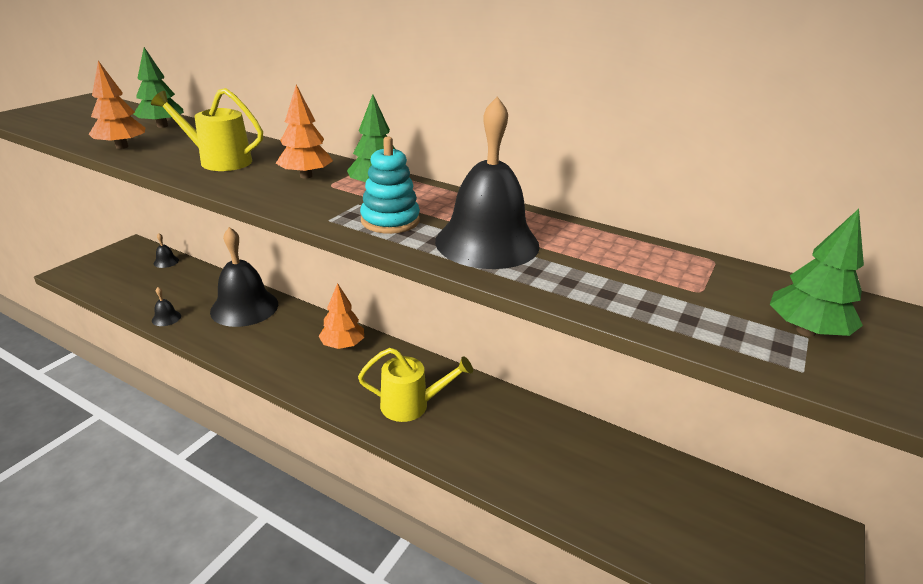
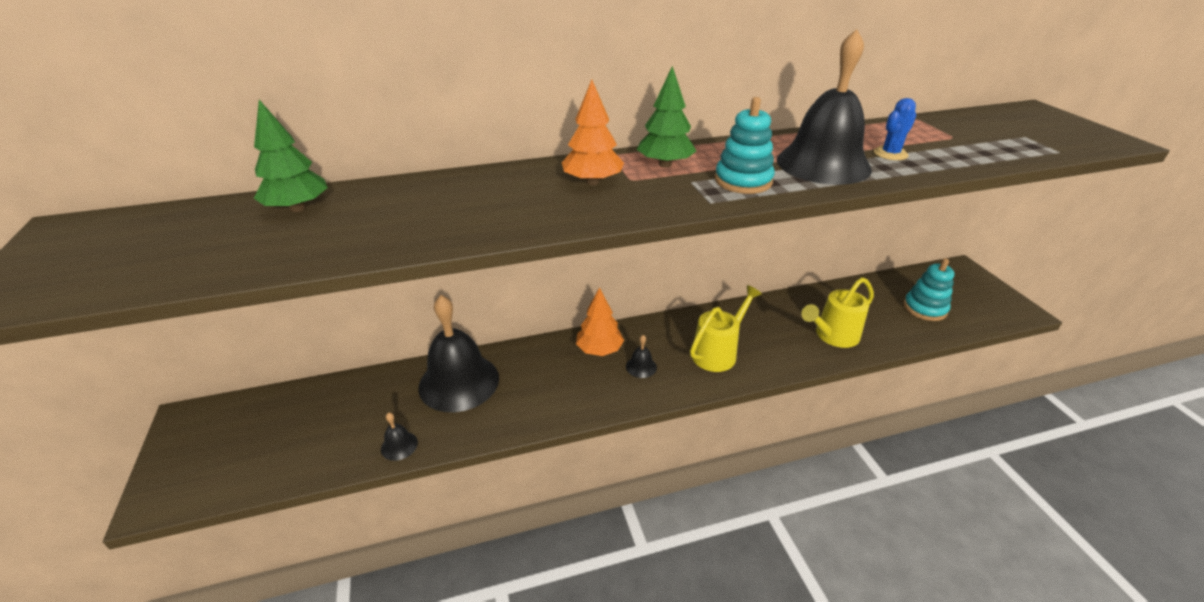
camera: 45 degrees left, 5 degrees up
orange tree [89,61,145,149] -> none
yellow watering can [151,88,263,171] -> yellow watering can moved to [801,277,874,348]
black bell [154,233,179,268] -> black bell moved to [626,335,657,378]
green tree [769,209,864,337] -> none
none -> blue cactus [874,98,916,160]
none -> turquoise stacking toy [904,258,954,321]

